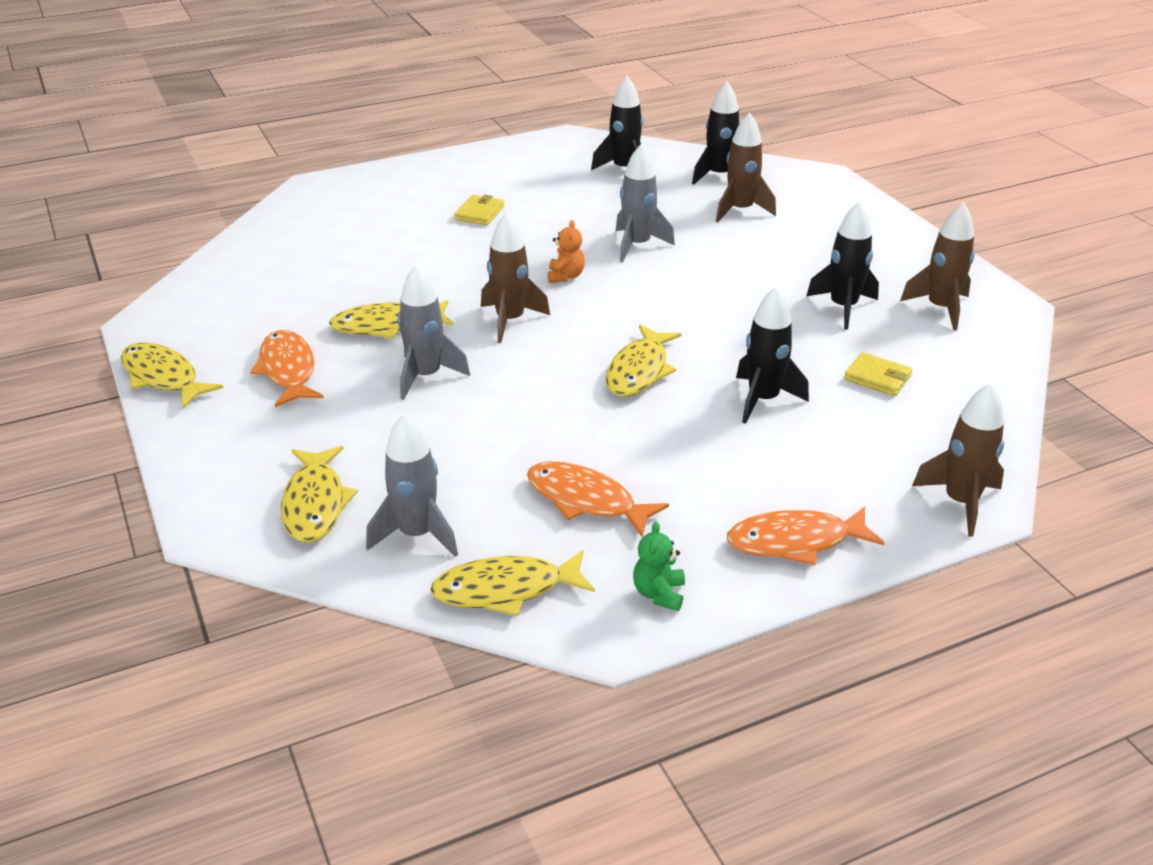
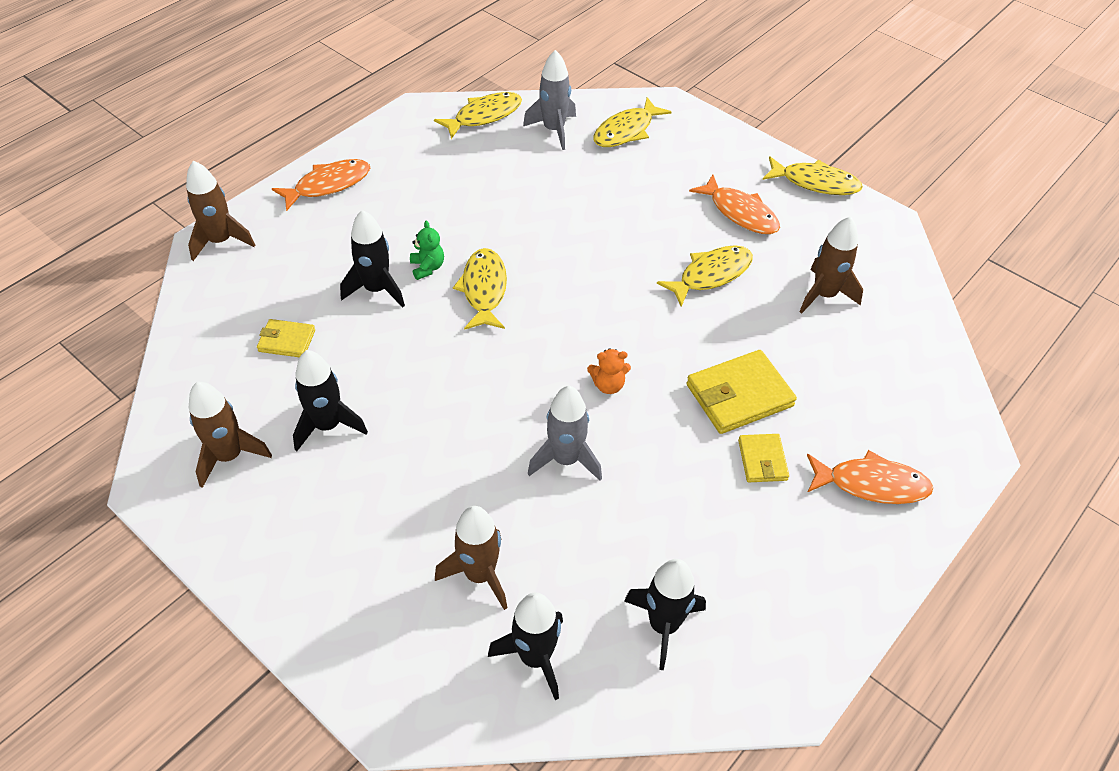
camera: 155 degrees right, 15 degrees up
yellow fish [281,446,358,543] -> yellow fish turned 105 degrees counterclockwise [594,97,671,147]
grey rocket [398,265,470,400] -> none
brown rocket [481,213,550,343] -> brown rocket moved to [799,216,863,314]
orange fish [527,461,669,537] -> orange fish moved to [807,450,933,504]
orange teddy bear [548,220,585,283] -> orange teddy bear turned 75 degrees counterclockwise [587,348,631,394]
green teddy bear [633,522,685,611] -> green teddy bear moved to [410,221,444,280]
none -> yellow wallet [687,350,797,434]

